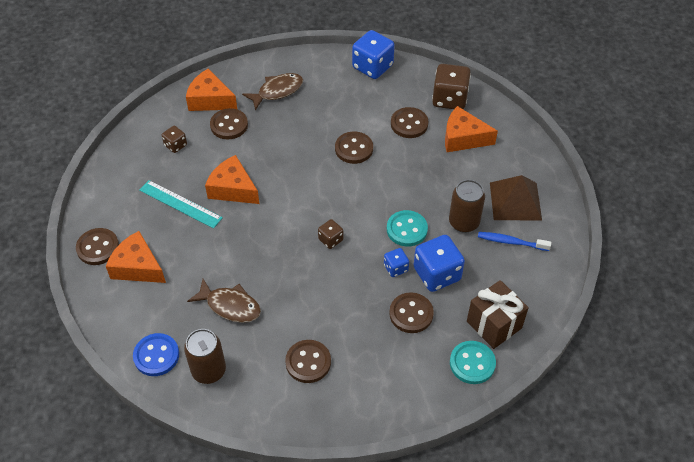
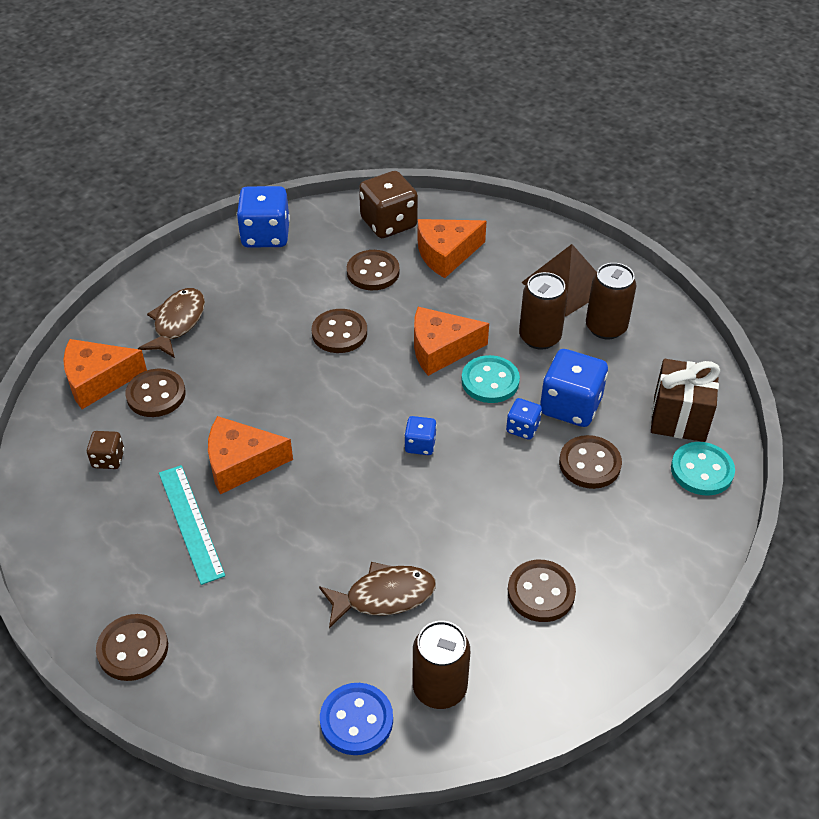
camera: 40 degrees left, 5 degrees down
orange cheese [106,231,166,283] -> orange cheese moved to [414,307,489,376]
turquoise ruler [139,180,223,229] -> turquoise ruler turned 75 degrees clockwise [159,465,225,585]
brown dice [318,219,343,249] -> blue dice [404,416,437,455]
blue toothbrush [478,232,551,251] -> brown can [586,263,636,339]

